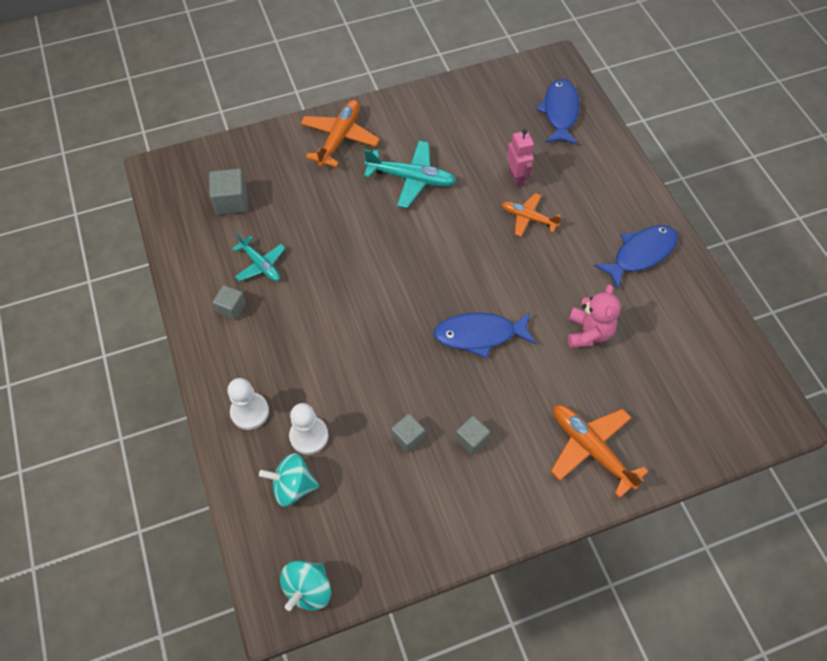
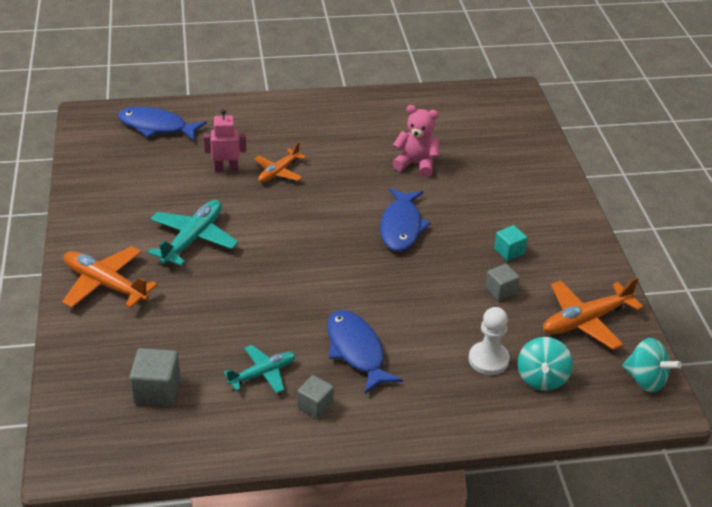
camera: 80 degrees left, 20 degrees down
white pawn [228,378,269,430] -> none
grey cube [455,416,490,455] -> turquoise cube [494,225,528,261]
orange plane [550,405,649,499] -> orange plane moved to [543,277,643,350]
blue fish [594,225,678,289] -> blue fish moved to [327,310,403,394]

